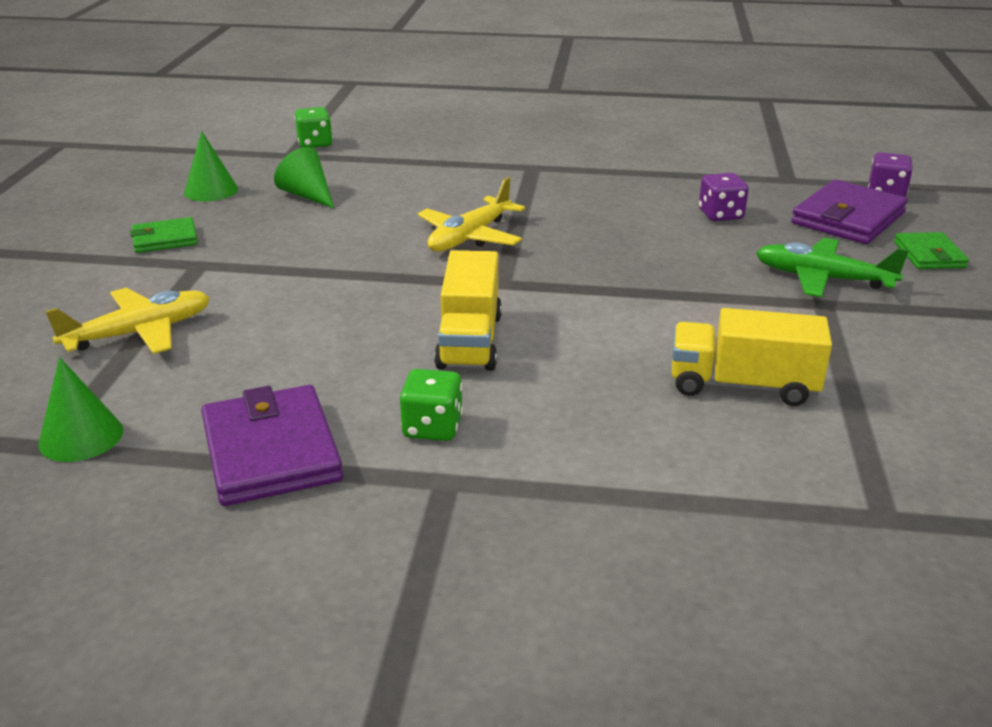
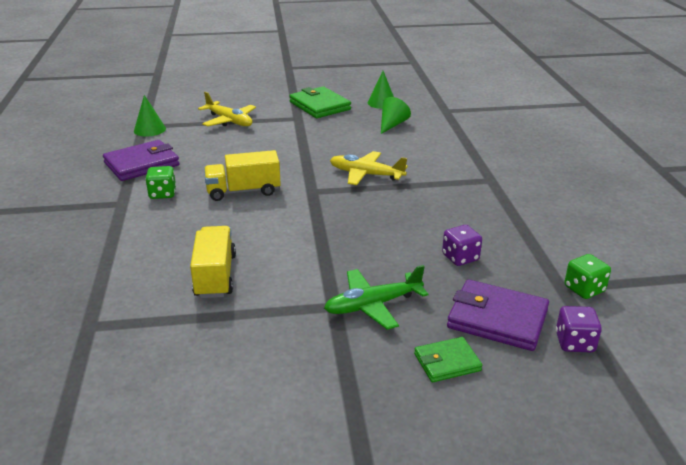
camera: 75 degrees right, 0 degrees up
green wallet [130,217,198,253] -> green wallet [289,86,351,118], size x1.71
green dice [294,107,333,148] -> green dice moved to [564,254,611,299]
green plane [756,238,909,297] -> green plane turned 120 degrees counterclockwise [324,265,428,330]

